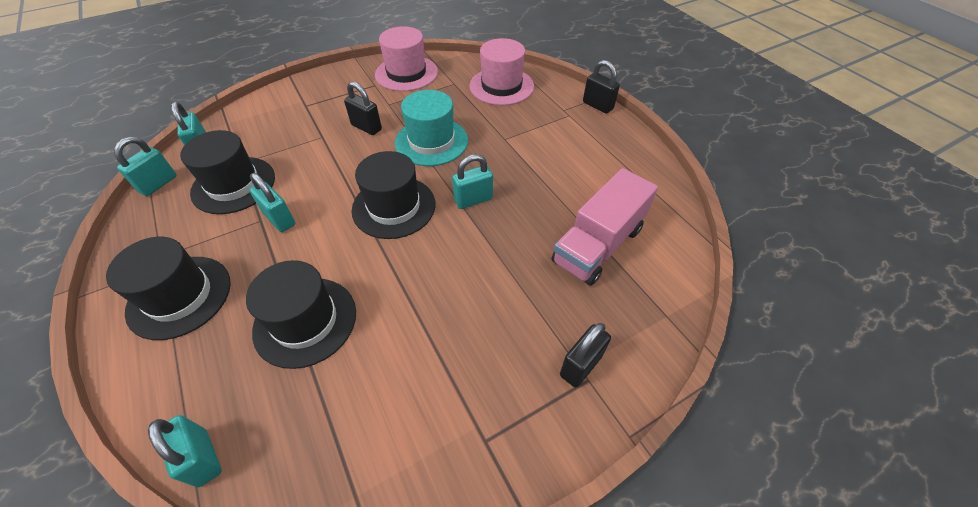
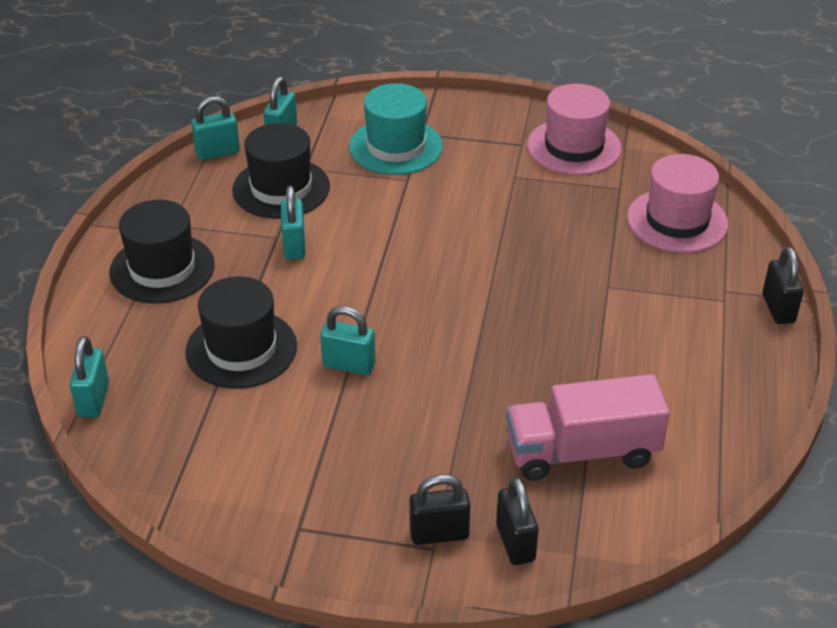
camera: 40 degrees right, 10 degrees down
black padlock [344,82,382,135] -> black padlock moved to [496,477,539,565]
black hat [351,151,436,239] -> none
turquoise hat [395,90,468,166] -> turquoise hat moved to [349,83,443,175]
turquoise padlock [452,154,493,209] -> turquoise padlock moved to [320,306,375,375]

